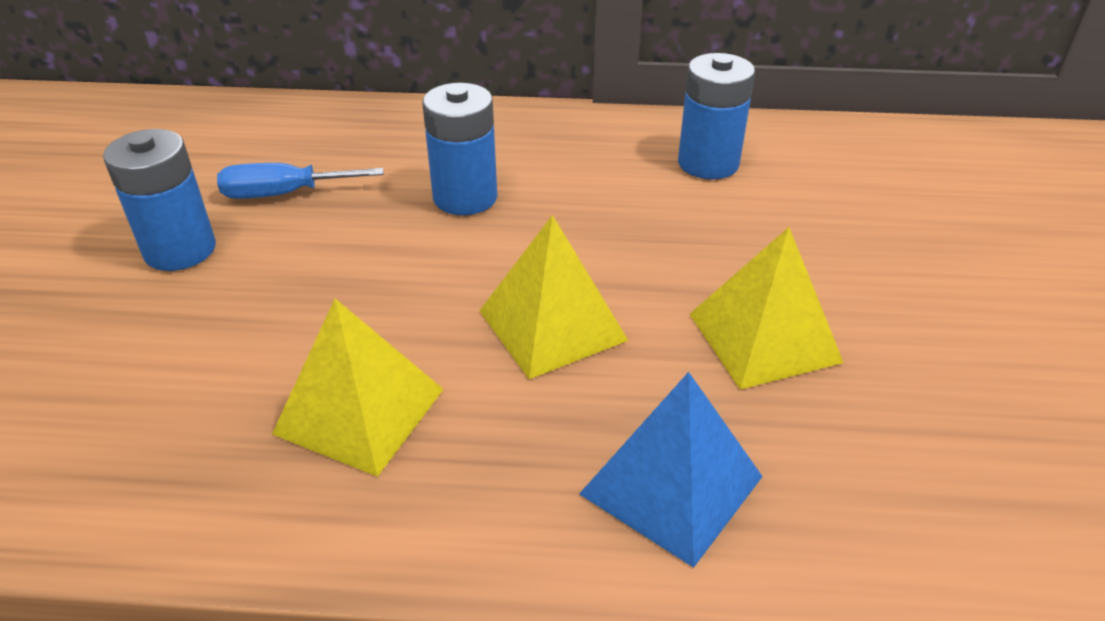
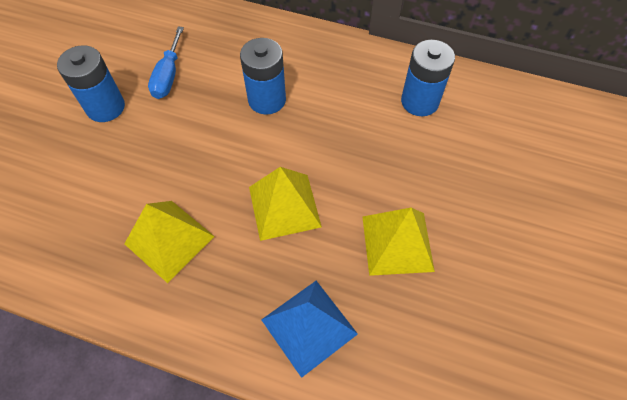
camera: 15 degrees right, 20 degrees up
blue screwdriver [217,163,384,199] -> blue screwdriver turned 90 degrees counterclockwise [148,27,184,99]

